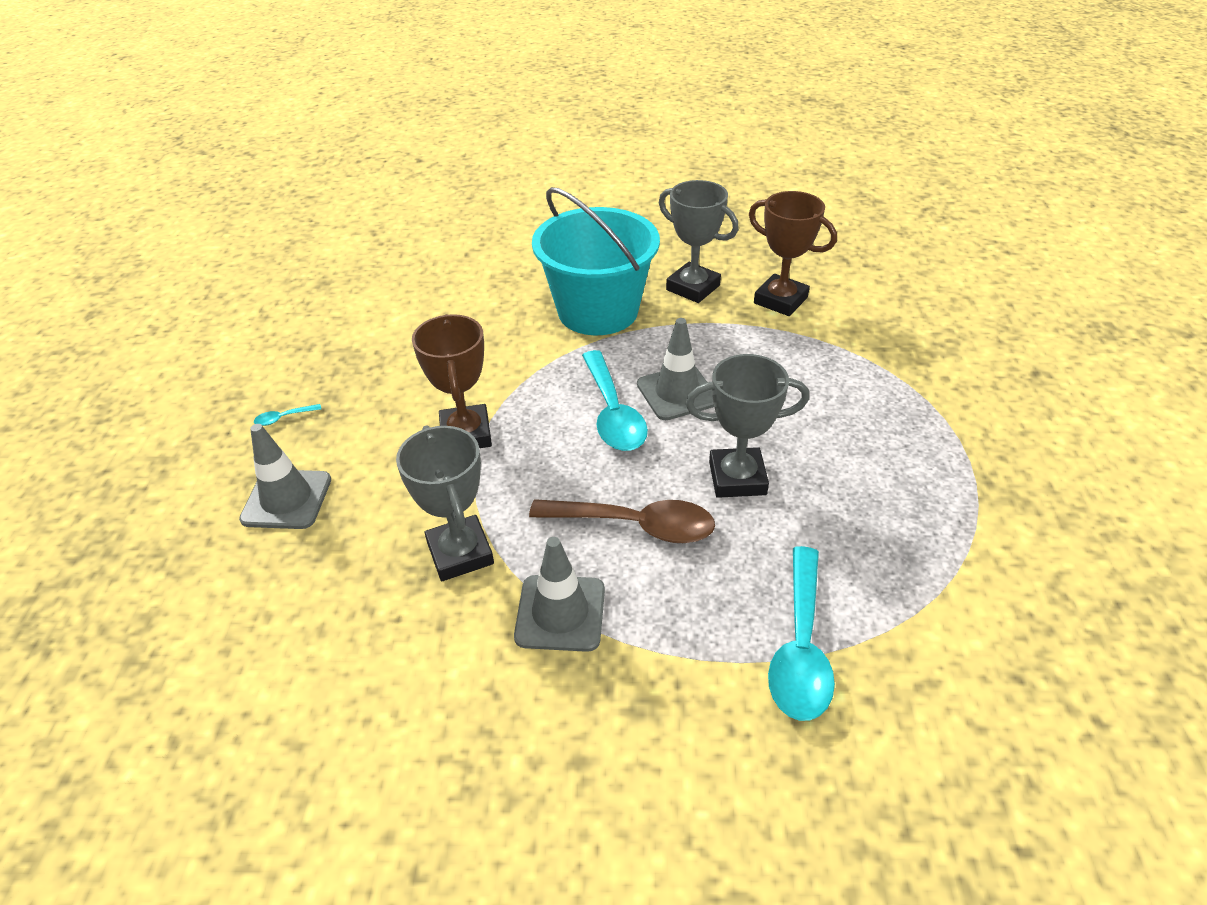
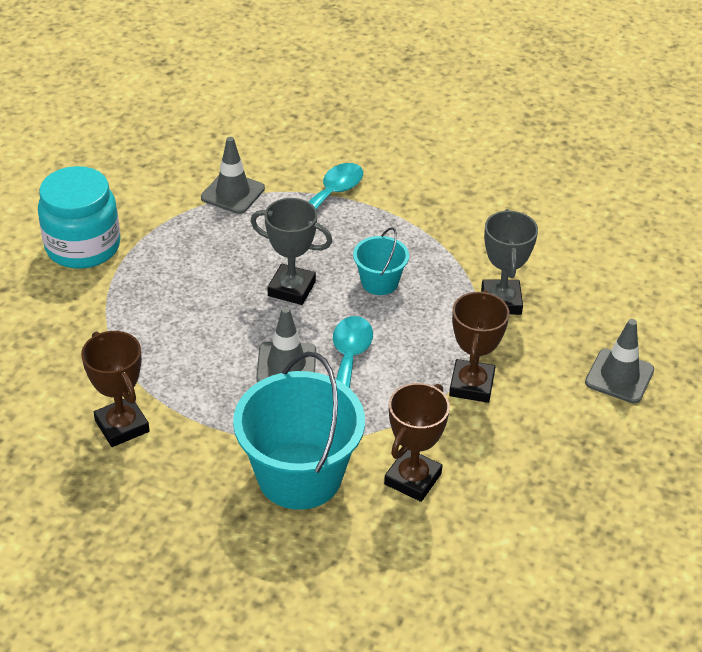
camera: 160 degrees left, 0 degrees up
turquoise spoon [254,404,321,426] -> none
grey traffic cone [514,537,605,652] -> grey traffic cone moved to [201,137,265,214]
brown spoon [529,499,715,543] -> turquoise bucket [353,227,409,295]
grey trophy [659,180,739,303] -> none
none -> turquoise jar [38,166,120,269]
none -> brown trophy [384,383,450,502]

